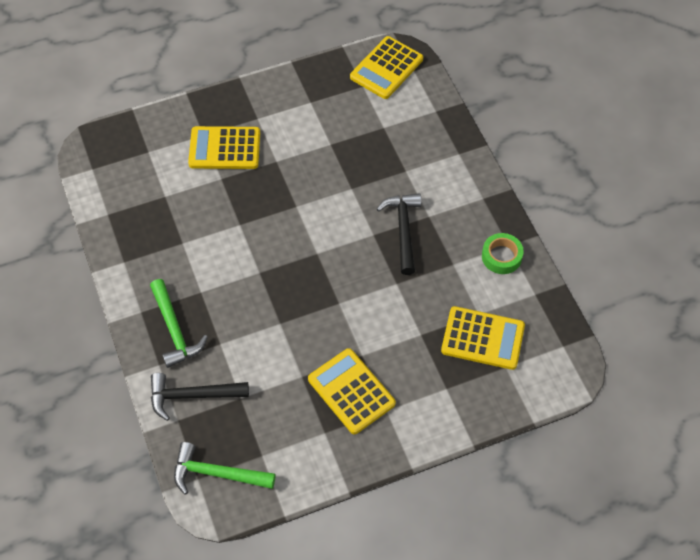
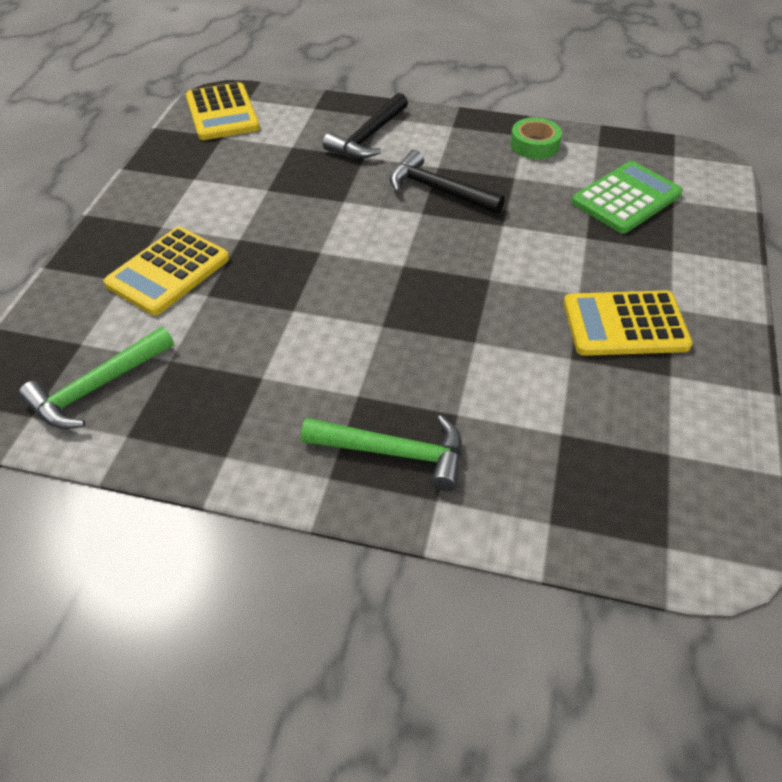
camera: 55 degrees left, 10 degrees down
black hammer [151,373,249,421] -> black hammer moved to [323,93,408,158]
green hammer [174,442,276,495] -> green hammer moved to [19,327,174,429]
yellow calculator [441,306,525,370] -> green calculator [571,161,683,233]

